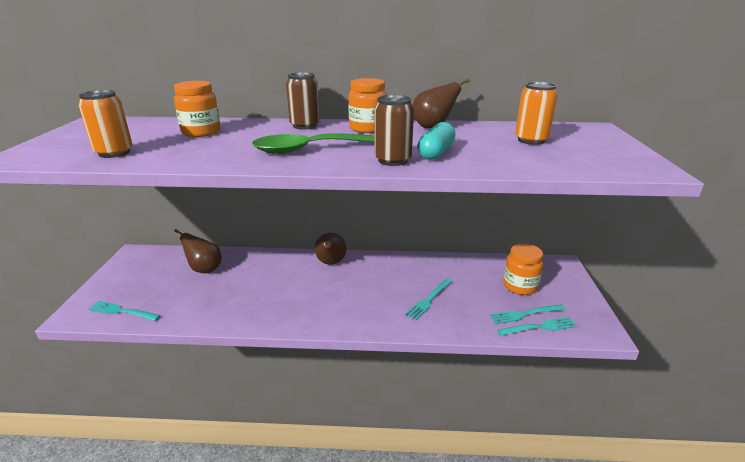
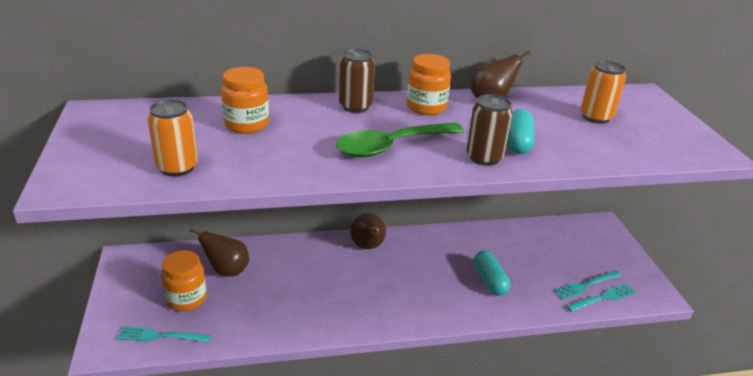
camera: 15 degrees left, 5 degrees up
turquoise fork [405,278,453,320] -> turquoise capsule [474,251,510,295]
orange jar [503,243,543,295] -> orange jar moved to [161,250,207,311]

